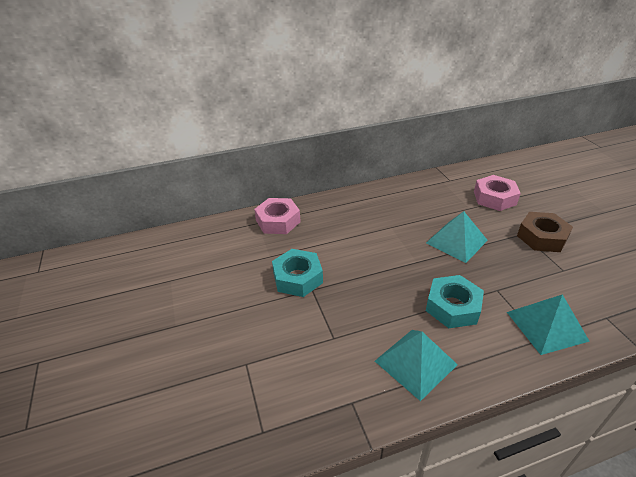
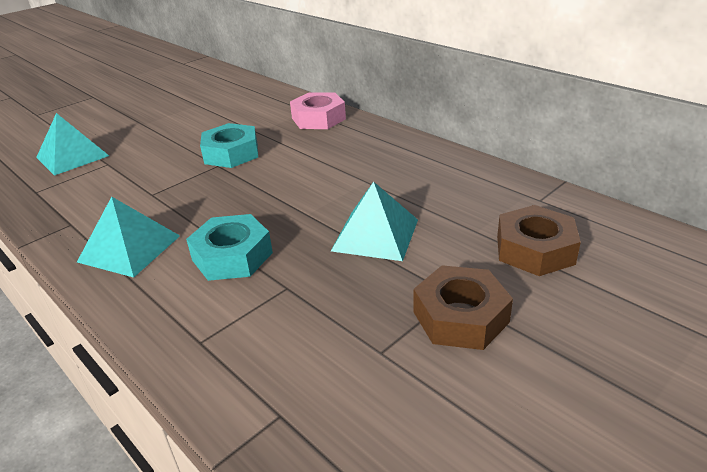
camera: 65 degrees right, 5 degrees down
pink nut [474,175,521,211] -> brown nut [497,205,581,276]
turquoise pyramid [507,294,590,355] -> turquoise pyramid moved to [36,113,109,176]

